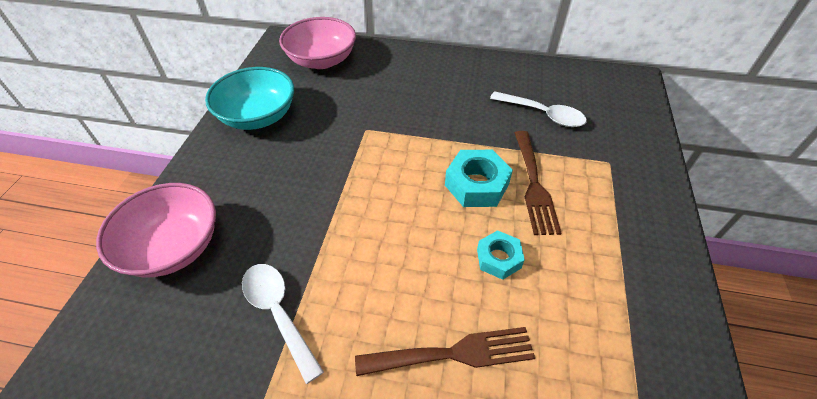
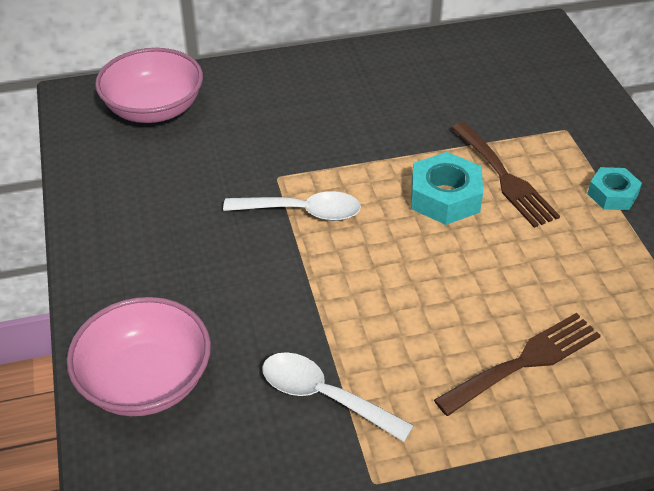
camera: 25 degrees left, 5 degrees down
turquoise bowl [205,67,294,130] -> none
turquoise nut [477,230,525,280] -> turquoise nut moved to [587,167,642,210]
white spoon [490,91,587,127] -> white spoon moved to [223,191,361,221]

